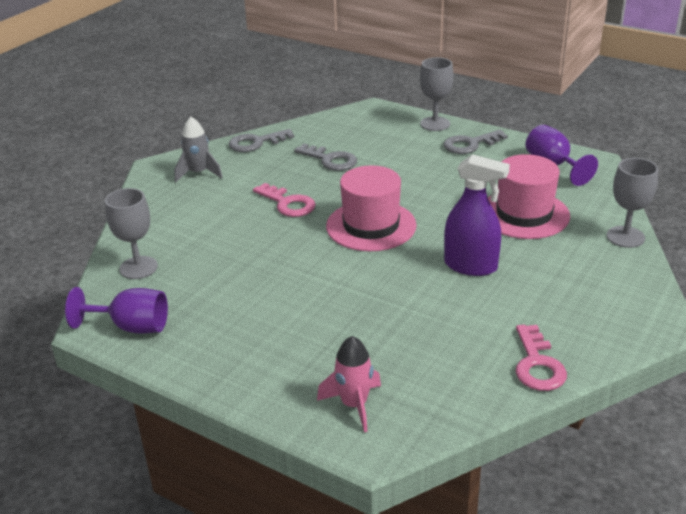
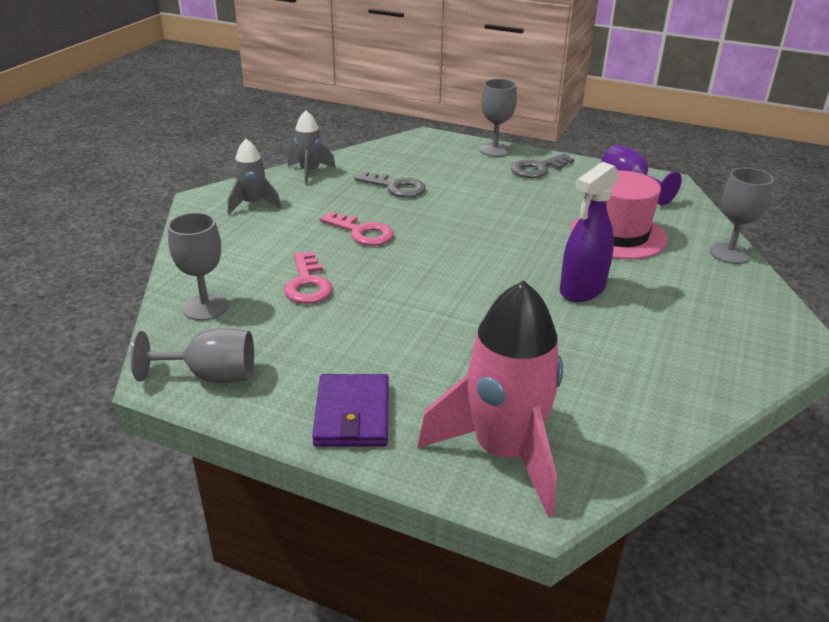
camera: 10 degrees left, 0 degrees up
purple goblet [65,287,168,334] -> grey goblet [130,328,254,383]
grey key [229,129,294,152] -> grey rocket [288,110,336,185]
pink rocket [317,336,381,432] -> pink rocket [417,280,563,516], size x1.90
pink hat [326,165,417,251] -> none
purple spray bottle [444,154,510,276] -> purple spray bottle turned 120 degrees clockwise [560,162,619,302]
pink key [515,325,567,391] -> pink key moved to [284,252,333,304]
none -> purple wallet [312,374,389,447]

